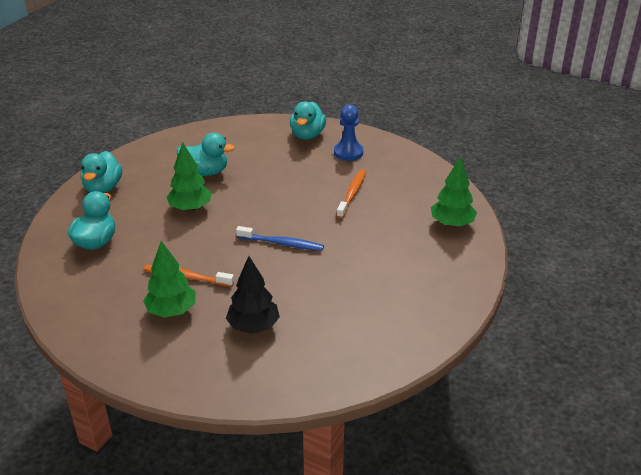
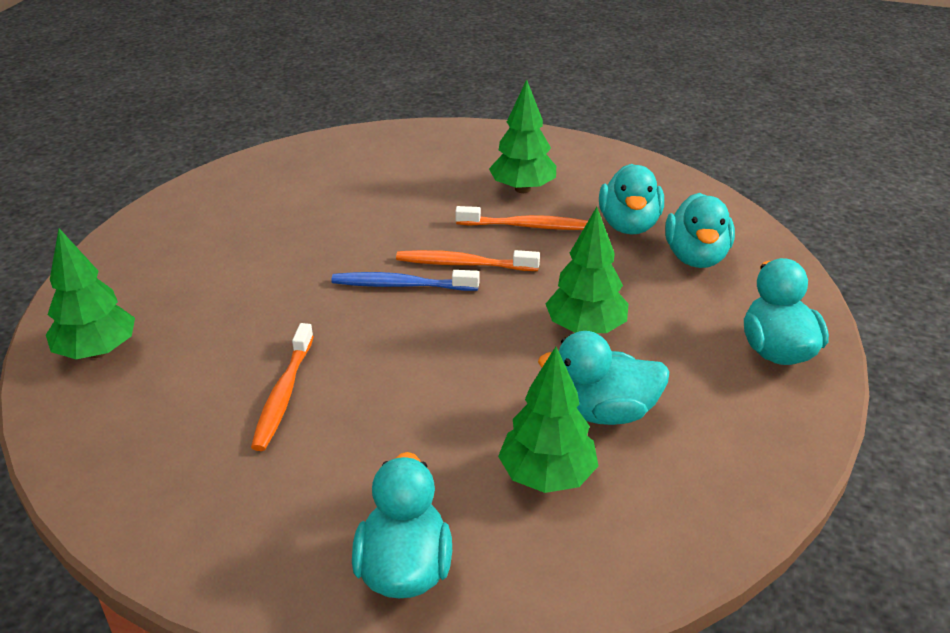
camera: 170 degrees right, 0 degrees up
black tree [226,256,280,334] -> none
blue pawn [334,105,363,161] -> none
none -> orange toothbrush [396,250,540,271]
none -> green tree [498,347,598,493]
none -> turquoise duck [599,164,664,235]

